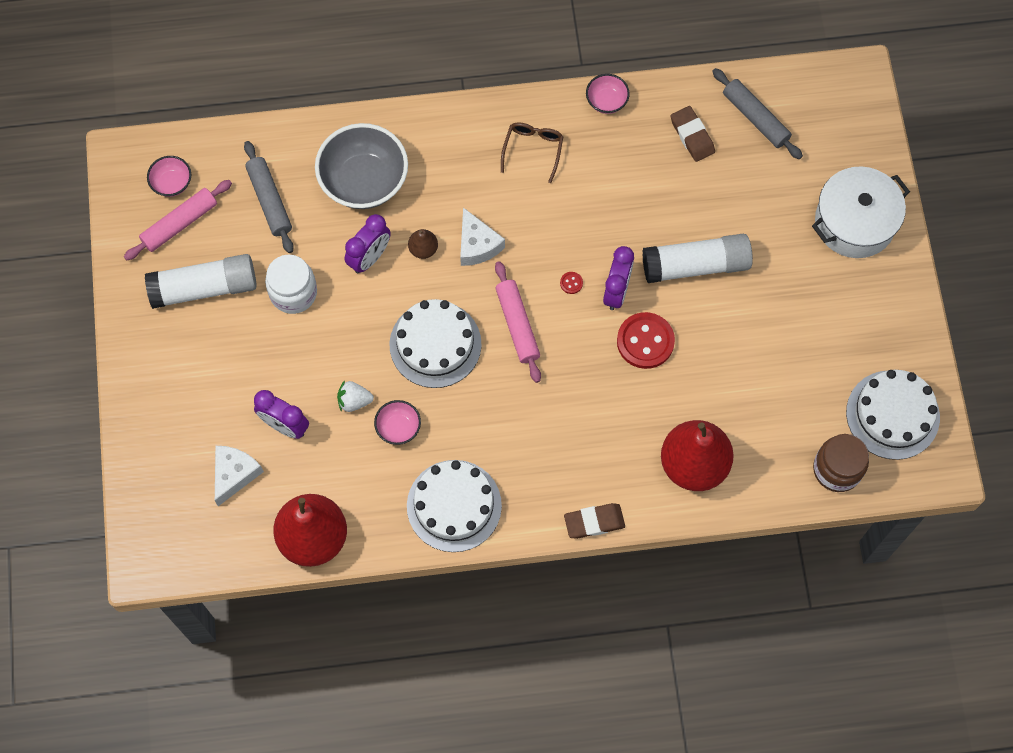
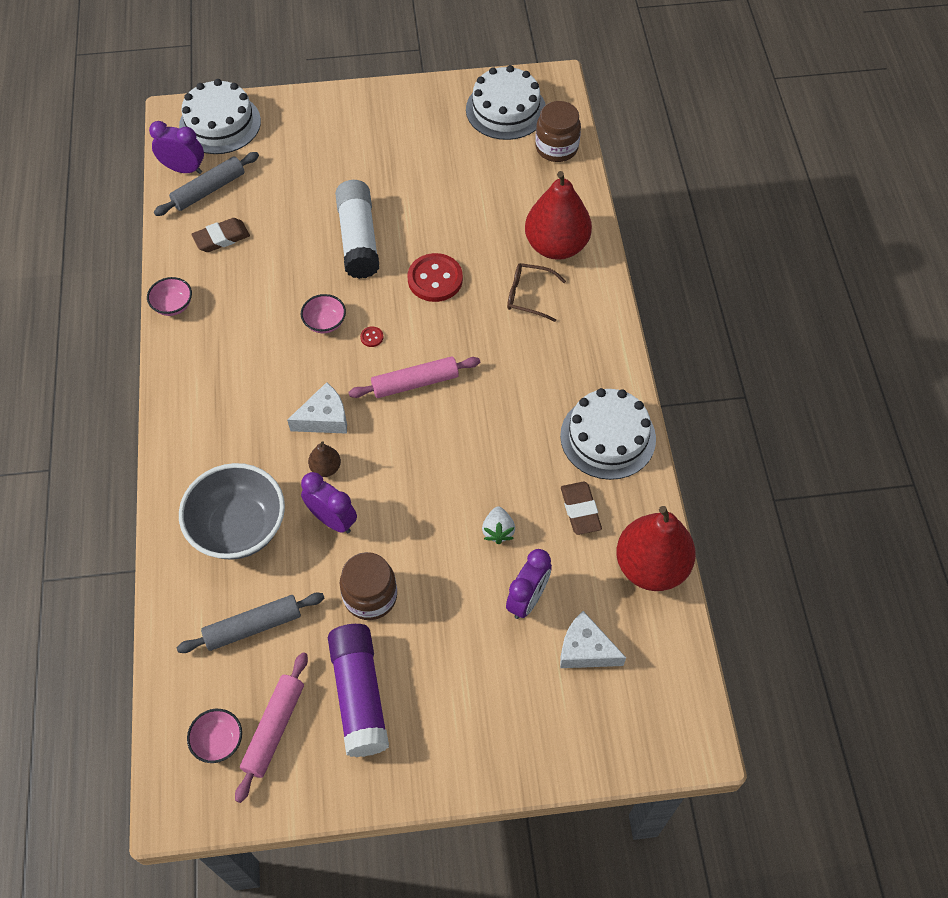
camera: 90 degrees left, 10 degrees down
pink rolling pin [124,180,232,260] -> pink rolling pin turned 60 degrees clockwise [235,652,308,803]
white glue stick [145,254,257,309] -> purple glue stick [328,624,389,757]
white jar [265,254,317,314] -> brown jar [340,552,397,620]
pink bowl [374,400,421,445] -> pink bowl moved to [301,294,346,333]
white cake [389,299,482,388] -> white cake moved to [179,79,261,154]
brown glasses [501,122,564,183] -> brown glasses moved to [507,263,566,322]
brown eraser [564,503,625,539] -> brown eraser moved to [561,482,602,535]
purple clock [603,246,634,310] -> purple clock moved to [149,121,204,174]
white pot [812,166,910,258] -> none

